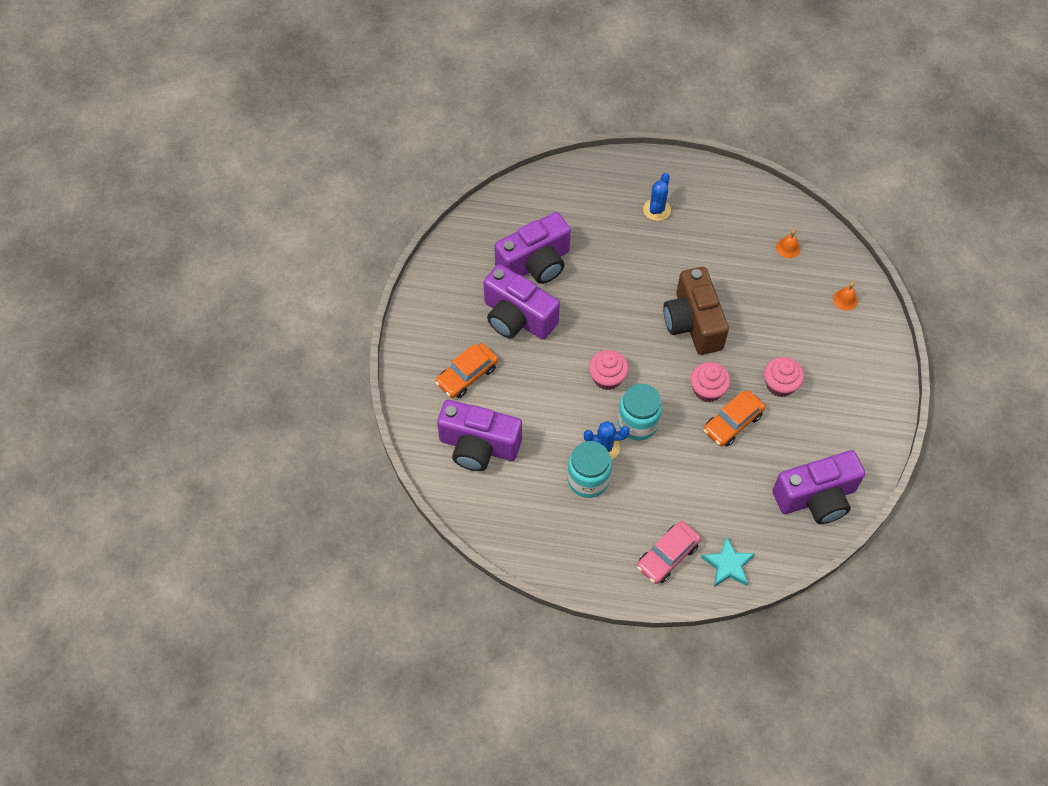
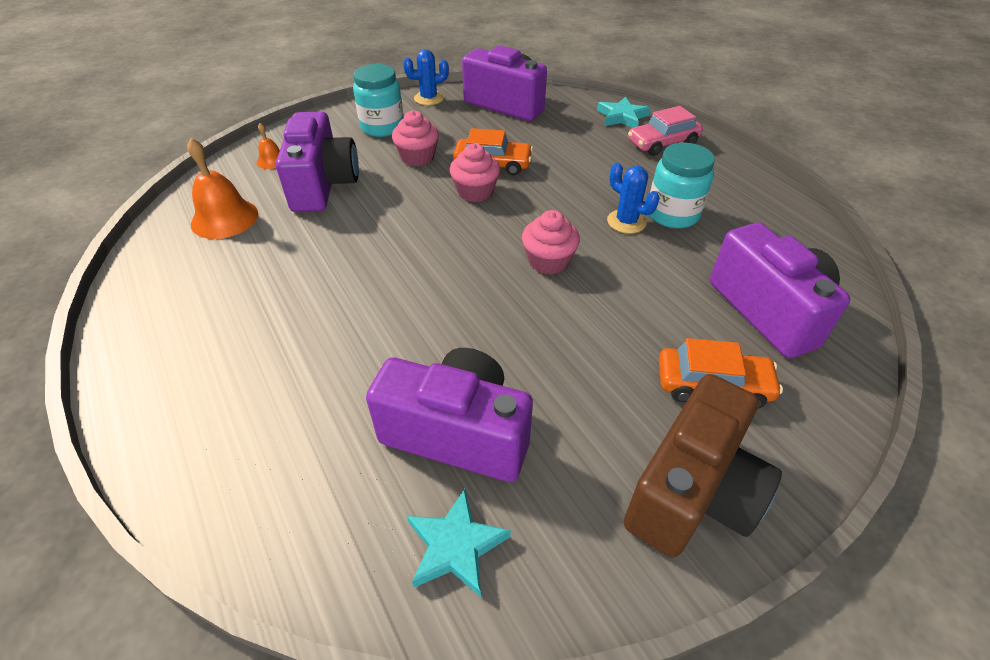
camera: 130 degrees left, 15 degrees down
purple camera [484,264,560,339] -> purple camera moved to [276,111,359,212]
turquoise jar [618,384,662,441] -> turquoise jar moved to [353,64,404,137]
pink car [637,521,701,584] -> pink car turned 150 degrees clockwise [628,106,703,156]
blue cactus [643,173,671,221] -> blue cactus moved to [403,49,449,105]
brown camera [663,267,729,355] -> brown camera moved to [624,374,782,557]
orange bell [776,229,800,258] -> orange bell [187,138,258,239], size x1.92
none -> turquoise star [407,489,511,597]

